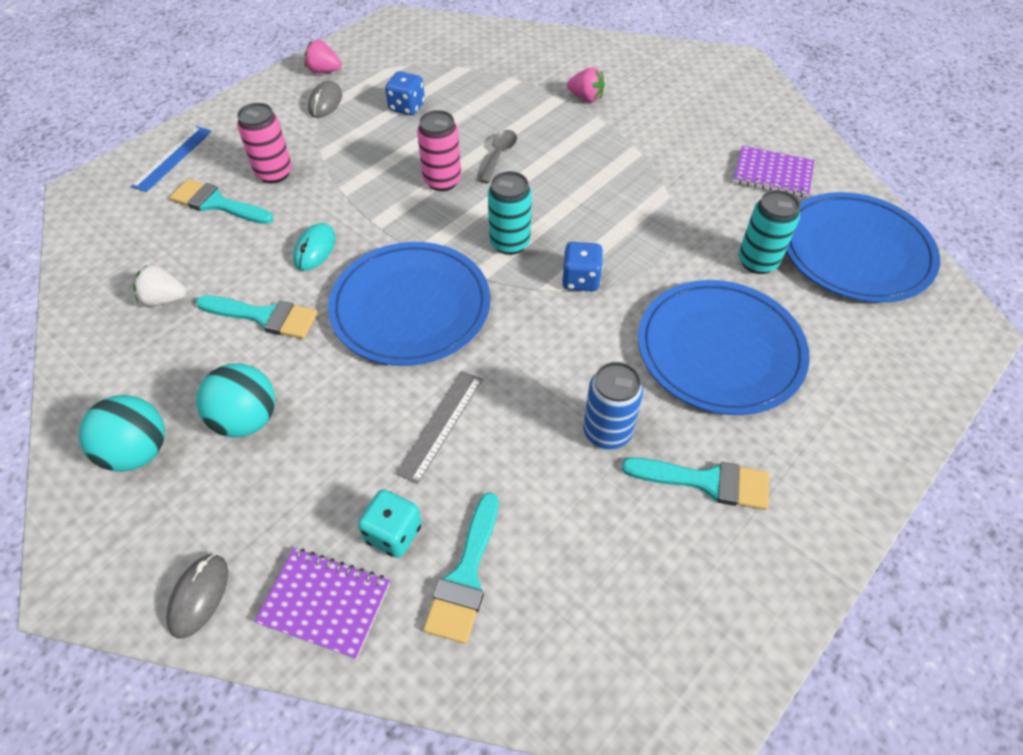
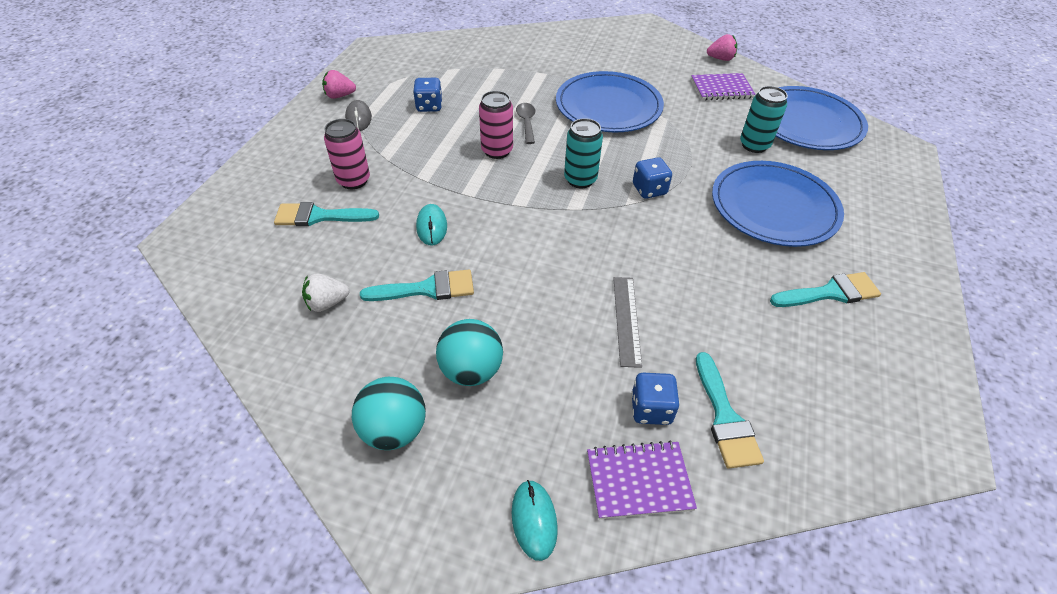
camera: 25 degrees left, 5 degrees down
blue ruler [131,126,212,192] -> none
grey mouse [166,554,228,639] -> turquoise mouse [512,480,558,561]
blue plate [328,242,490,366] -> blue plate moved to [556,71,664,132]
turquoise dice [358,489,422,558] -> blue dice [631,373,680,425]
pink strawberry [567,67,605,102] -> pink strawberry moved to [707,34,737,61]
blue can [583,362,643,449] -> none

